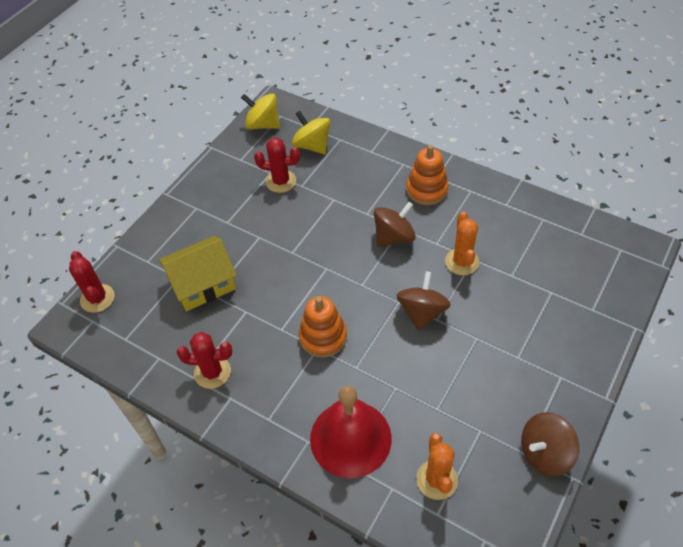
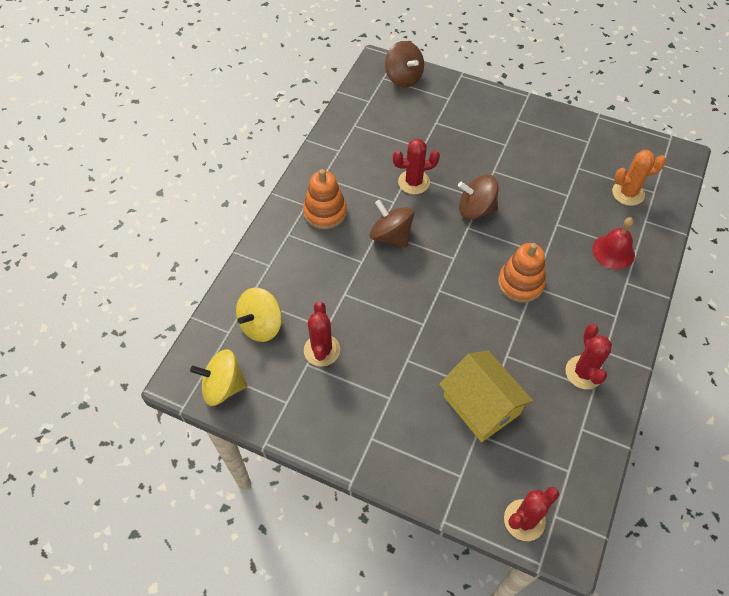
camera: 100 degrees left, 5 degrees up
yellow spinning top [241,94,280,129] -> yellow spinning top turned 75 degrees clockwise [190,349,248,406]
red bell [310,386,392,478] -> red bell [592,217,635,270], size x0.60
orange cactus [445,212,479,275] -> red cactus [393,139,440,194]
brown spinning top [521,412,579,477] -> brown spinning top moved to [385,41,424,88]

